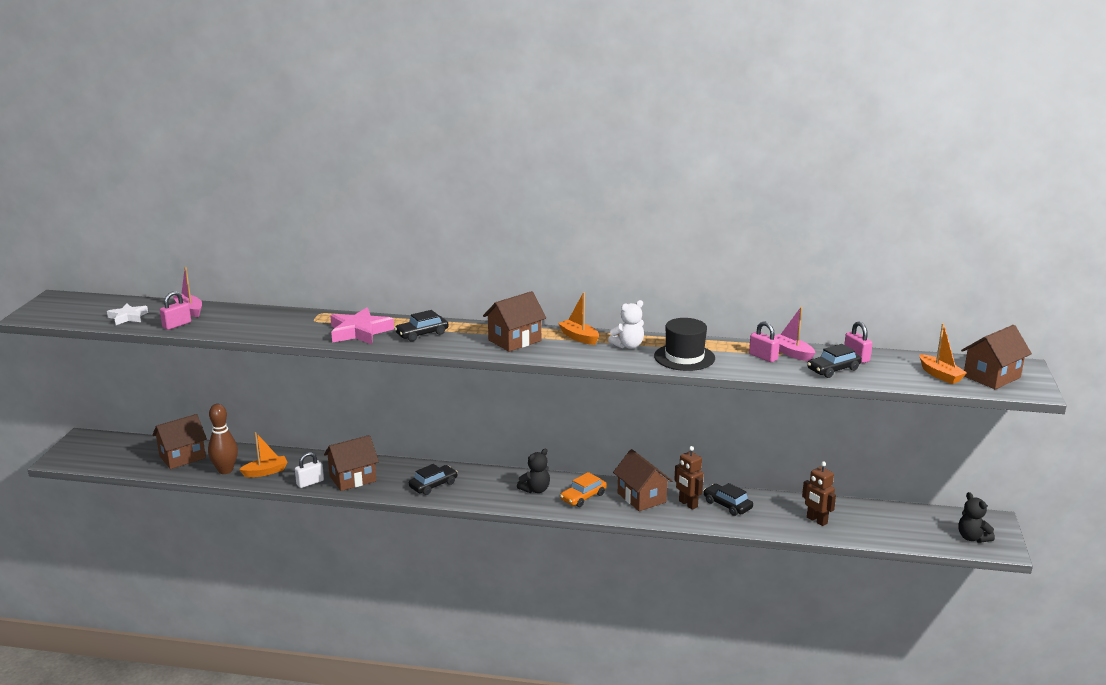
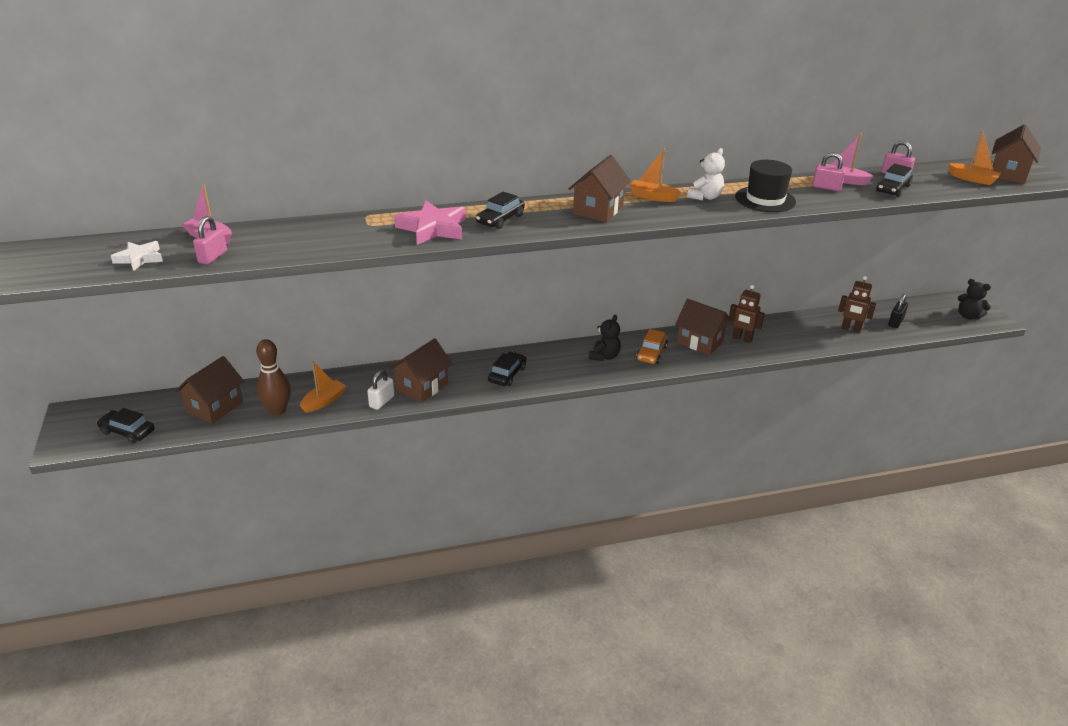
camera: 25 degrees left, 10 degrees up
black car [703,483,753,516] -> black car moved to [97,408,155,444]
none -> black padlock [888,294,908,328]

